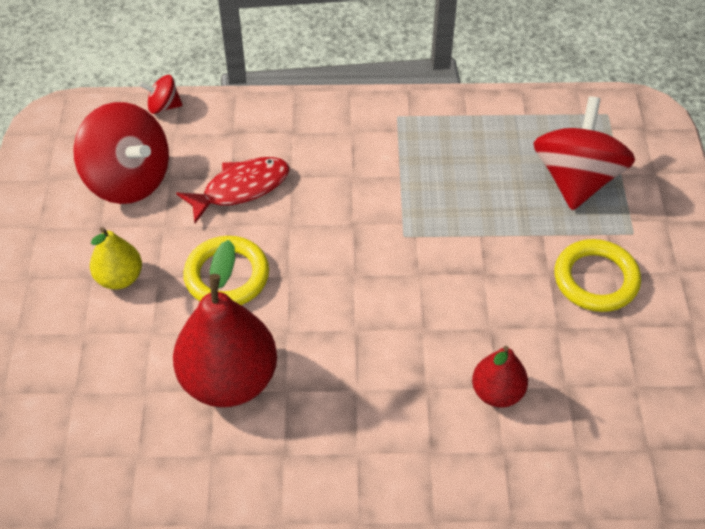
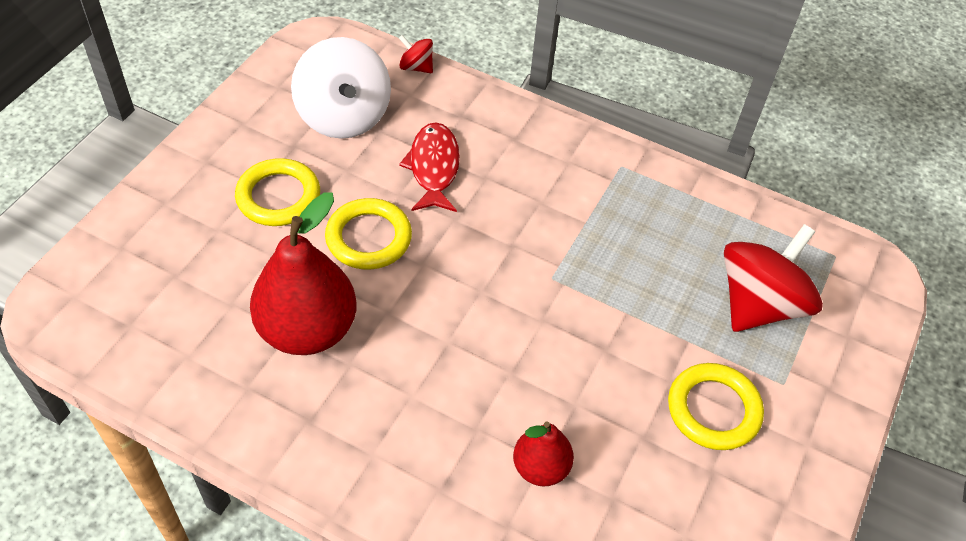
camera: 25 degrees right, 0 degrees up
red spinning top [73,102,169,204] -> white spinning top [291,37,391,139]
yellow pear [90,227,142,290] -> yellow ring [235,158,320,226]
red fish [176,157,290,223] -> red fish turned 90 degrees counterclockwise [399,122,460,212]

